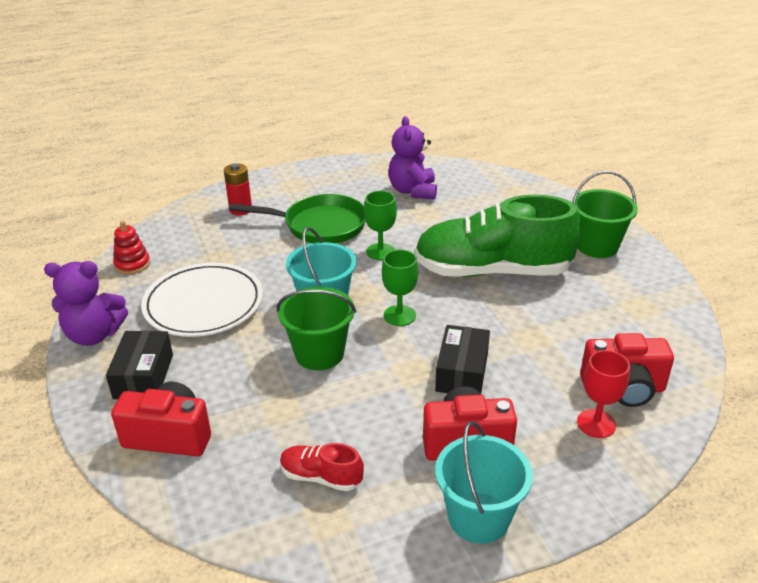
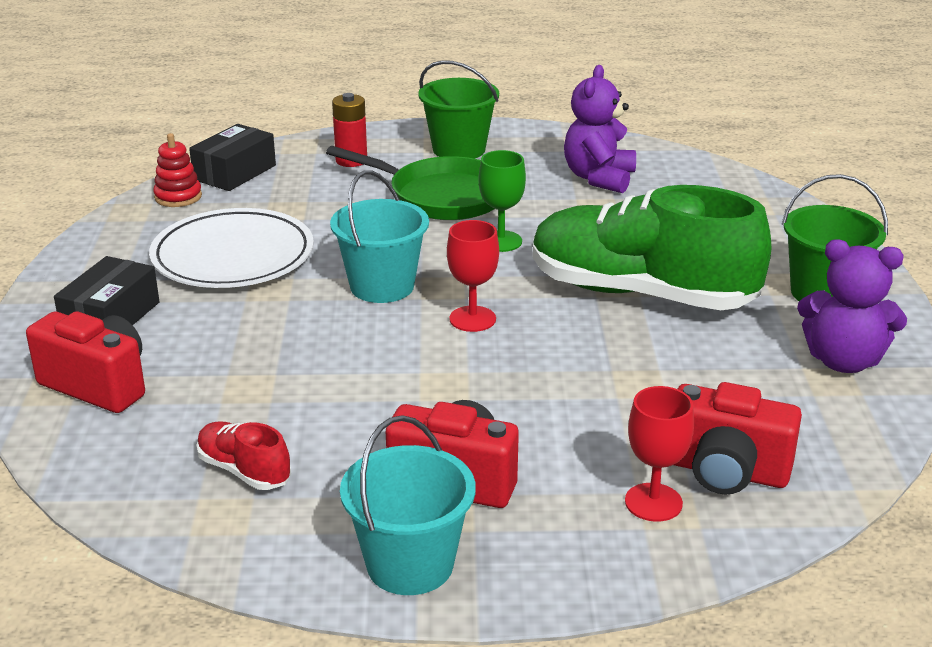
camera: 20 degrees right, 5 degrees down
purple teddy bear [44,261,128,346] -> purple teddy bear moved to [797,239,907,373]
green bucket [277,287,356,370] -> green bucket moved to [418,60,499,159]
green goblet [382,250,418,326] -> red goblet [447,220,499,332]
black box [435,325,490,393] -> black box moved to [189,124,276,191]

